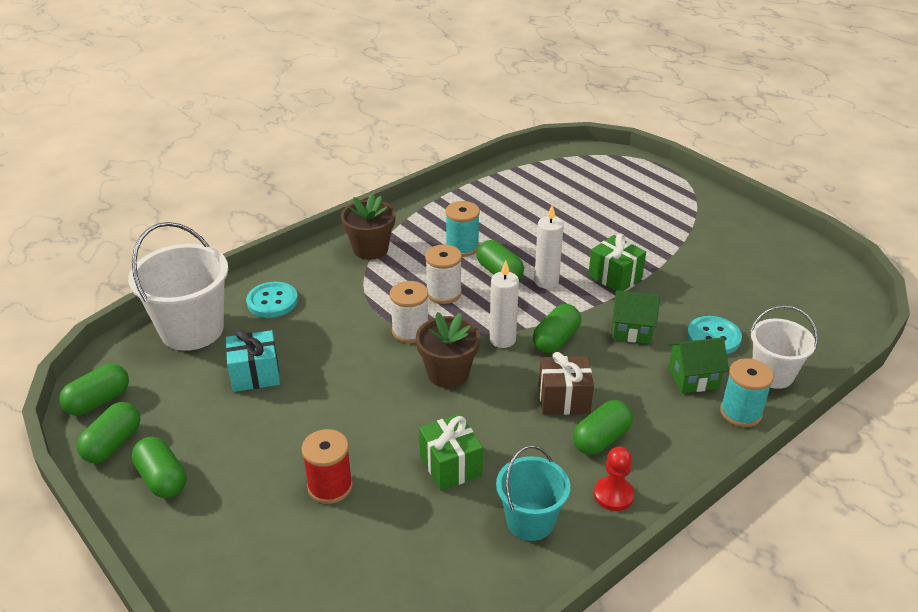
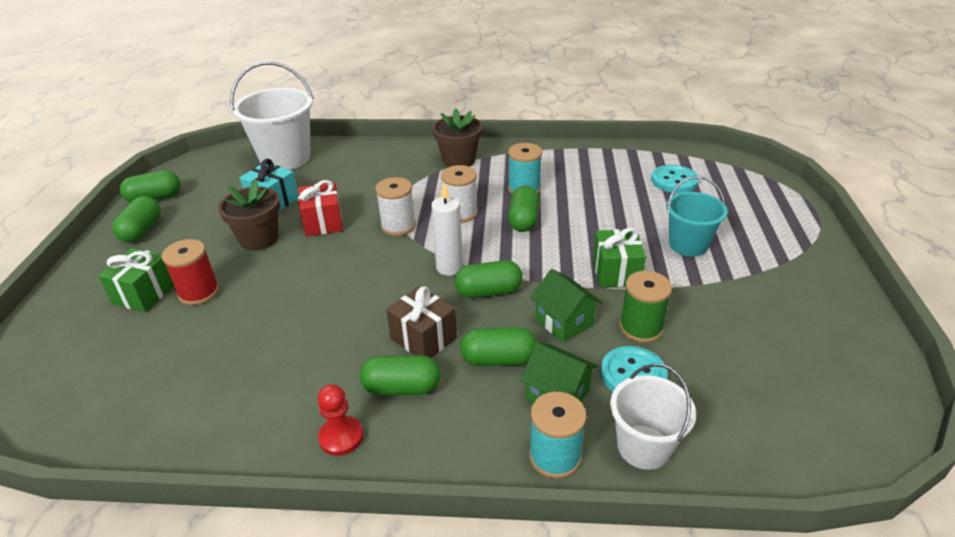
camera: 45 degrees right, 0 degrees up
green capsule [59,364,129,416] -> green capsule moved to [460,327,537,366]
turquoise button [246,282,298,318] -> turquoise button moved to [651,165,699,193]
brown flower pot [416,312,480,388] -> brown flower pot moved to [218,180,280,251]
green gift [419,414,483,491] -> green gift moved to [98,248,174,312]
turquoise bucket [496,445,570,541] -> turquoise bucket moved to [666,176,728,257]
white candle [534,205,564,289] -> none
none -> red gift [298,180,343,236]
none -> green spool [619,271,672,343]

